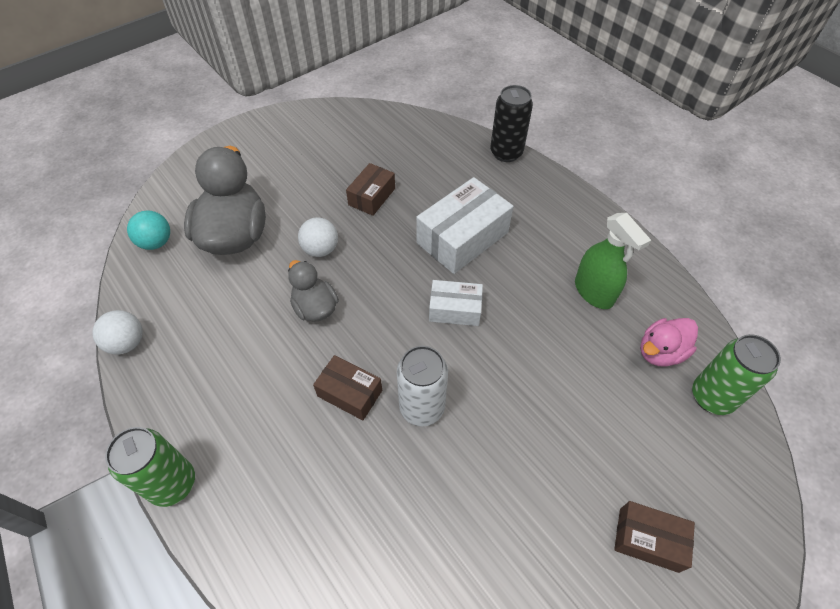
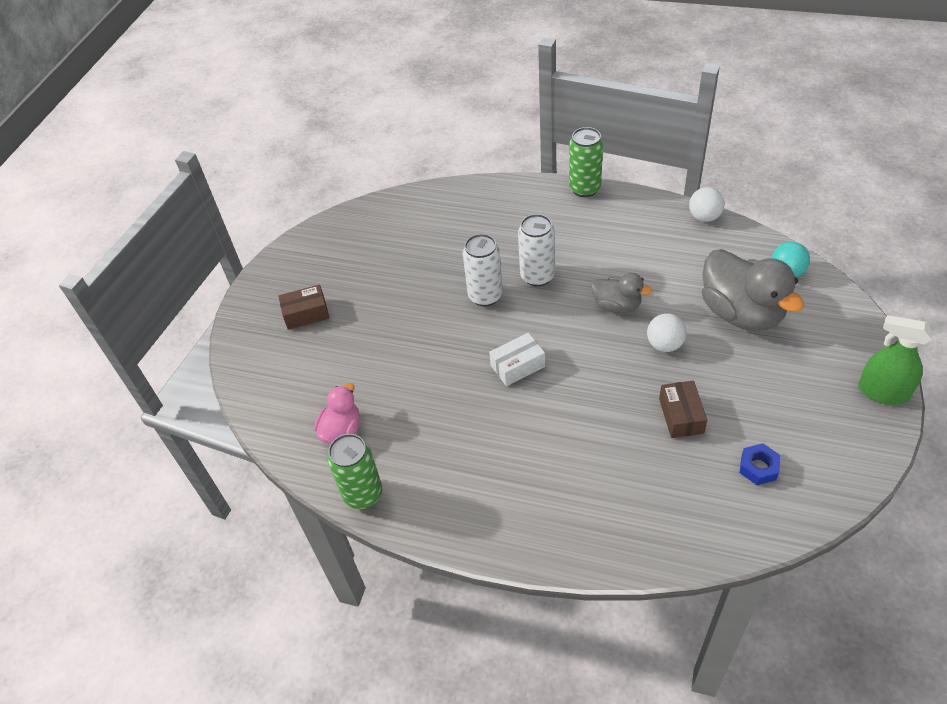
camera: 150 degrees right, 5 degrees down
brown box [313,355,382,420] -> white can [518,214,555,287]
white box [416,177,513,274] -> none
black can [490,85,533,162] -> none
green spray bottle [575,213,651,309] -> green spray bottle moved to [858,315,933,405]
green can [692,334,781,415] -> green can moved to [327,434,382,509]
none -> blue nut [739,443,781,485]

